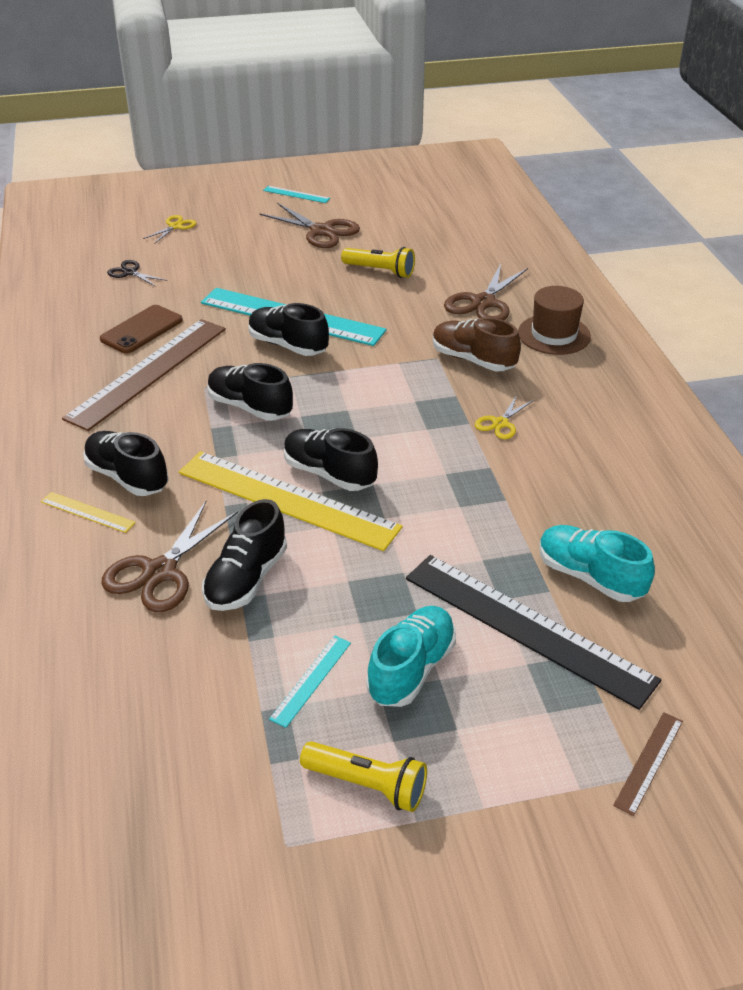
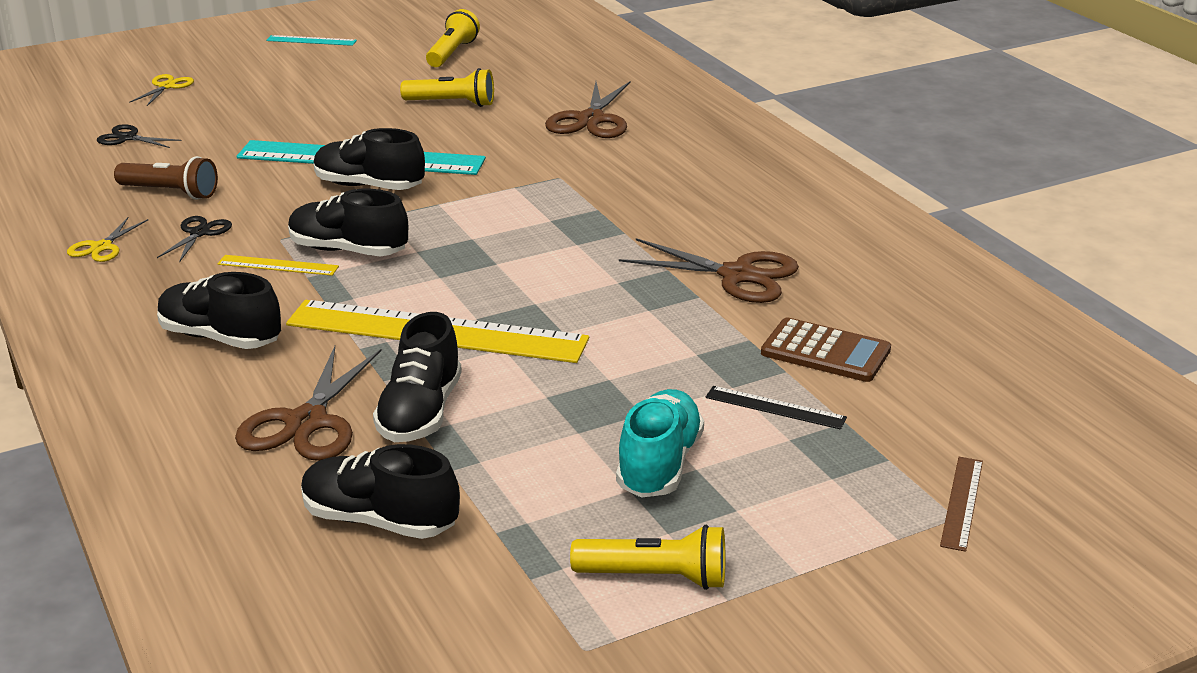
camera: 15 degrees left, 10 degrees down
yellow ruler [41,492,136,533] -> yellow ruler moved to [218,255,339,276]
brown ruler [62,319,226,431] -> black scissors [157,216,232,263]
brown phone [100,305,183,354] -> brown flashlight [114,156,218,200]
brown scissors [259,203,360,248] -> brown scissors moved to [619,238,799,303]
turquoise ruler [269,636,351,728] -> none
black shoe [284,428,378,491] -> black shoe moved to [301,444,460,539]
black ruler [406,555,661,710] -> black ruler [706,386,847,429], size x0.43
brown shoe [433,317,521,371] -> none
yellow scissors [475,395,534,439] -> yellow scissors moved to [67,217,148,262]
brown hat [518,286,591,355] -> none
turquoise shoe [539,525,655,602] -> brown calculator [761,317,891,382]
none -> yellow flashlight [426,9,480,67]

